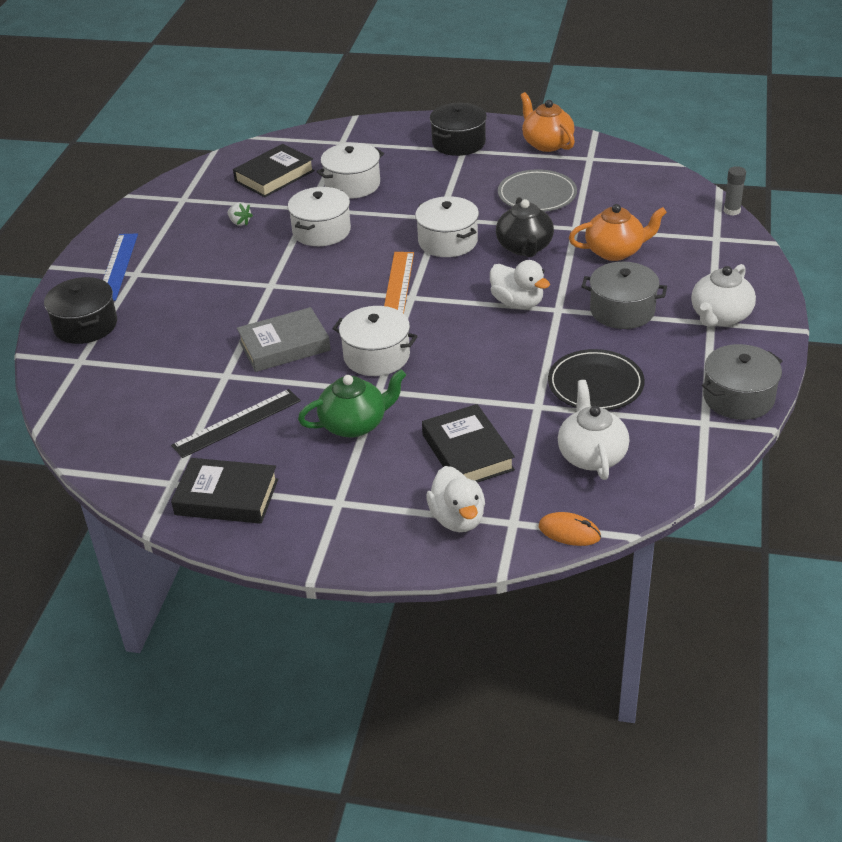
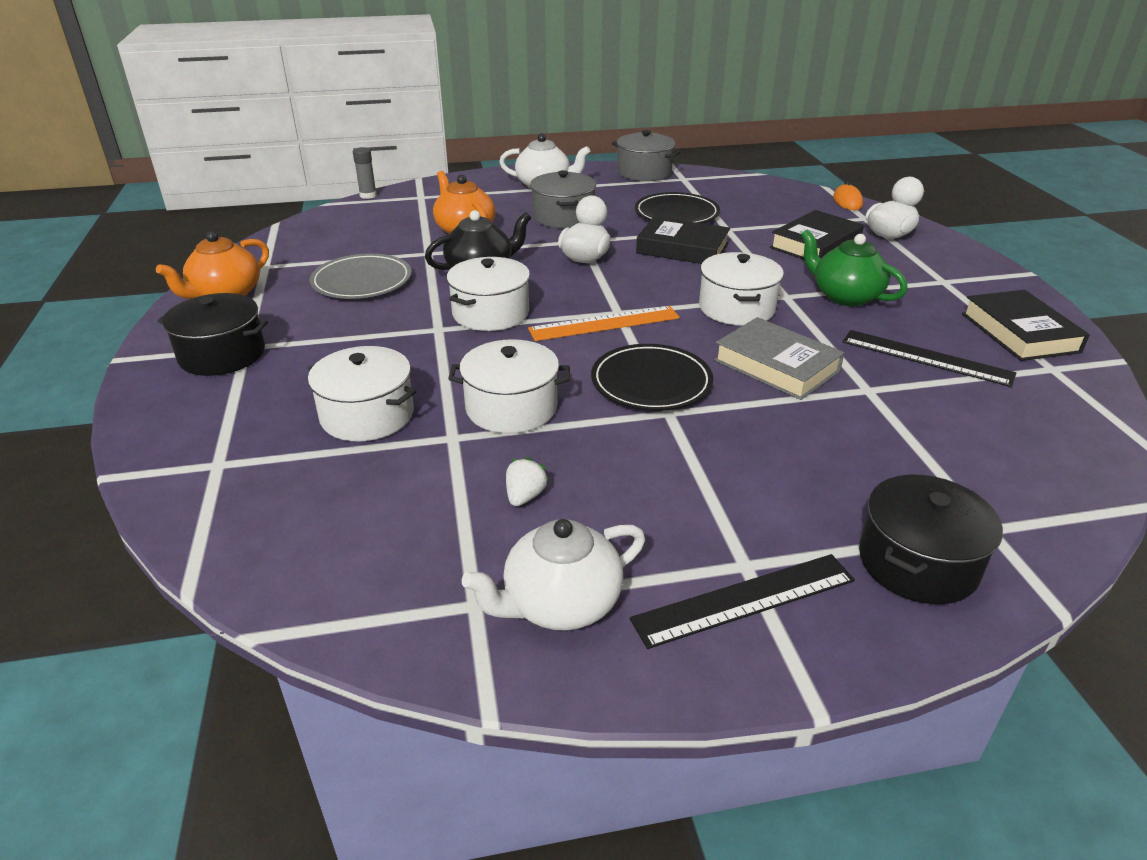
camera: 115 degrees left, 5 degrees down
blue ruler [103,234,138,301] -> black ruler [630,554,855,649]
black book [233,144,315,197] -> black book moved to [636,216,730,264]
white teapot [558,380,629,480] -> white teapot moved to [462,519,645,630]
none -> black plate [591,344,713,411]

